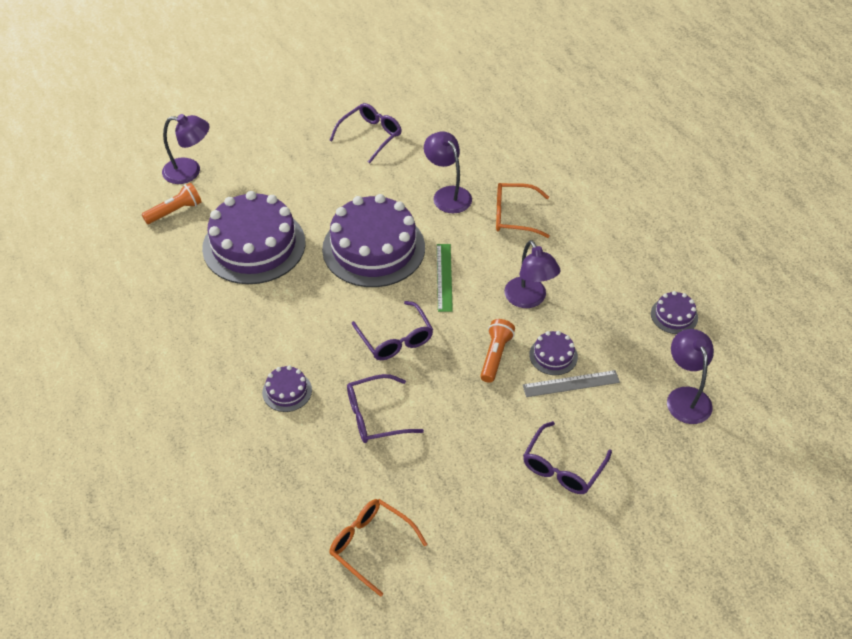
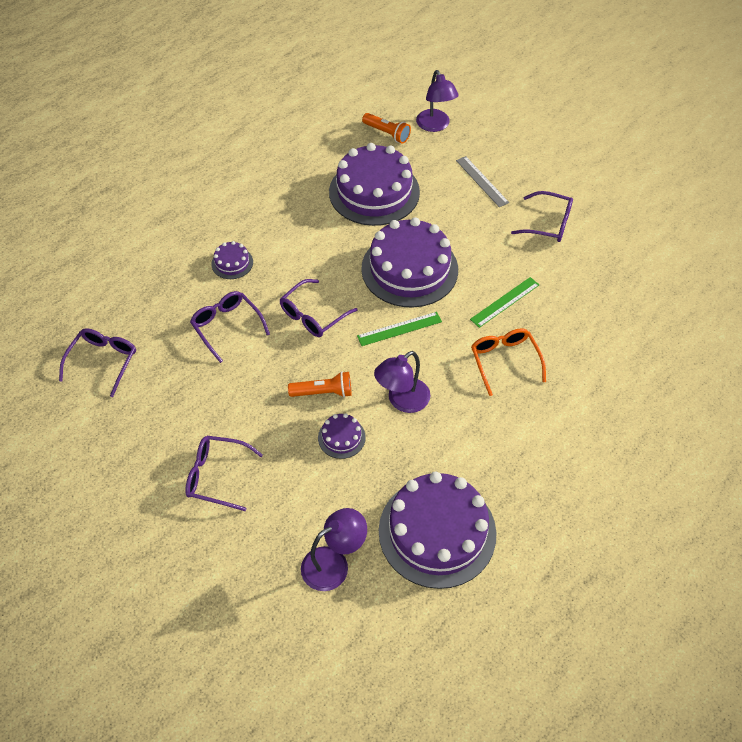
camera: 70 degrees right, 5 degrees up
orange glasses [329,499,427,597] -> purple glasses [59,328,136,397]
purple lamp [424,131,472,213] -> green ruler [470,277,539,328]
grey ruler [523,370,620,397] -> grey ruler moved to [456,156,509,207]
purple cake [651,291,698,334] -> purple cake [379,472,497,589], size x2.31

